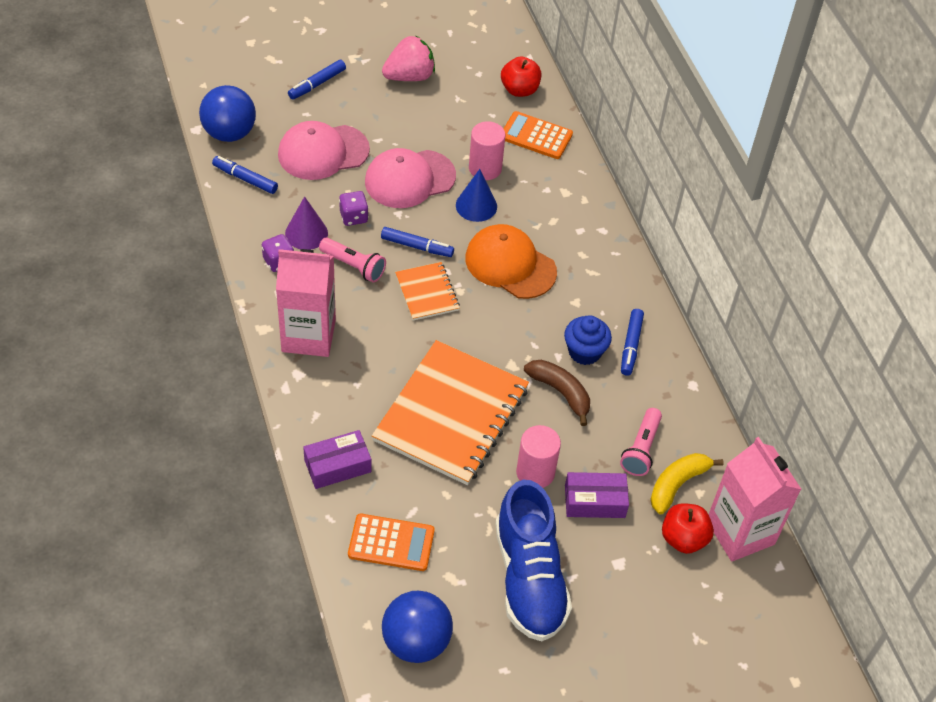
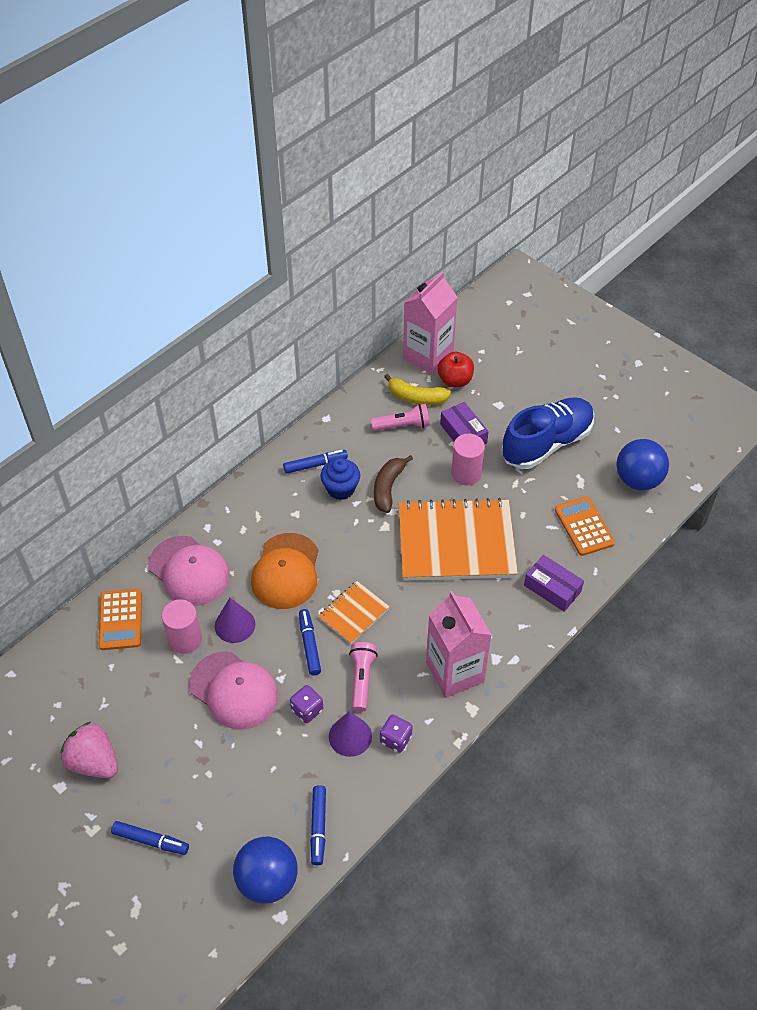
camera: 115 degrees left, 0 degrees up
pink cap [278,121,370,180] -> pink cap moved to [148,536,230,606]
blue cone [456,169,497,222] -> purple cone [215,598,255,643]
red apple [501,56,541,97] -> none

